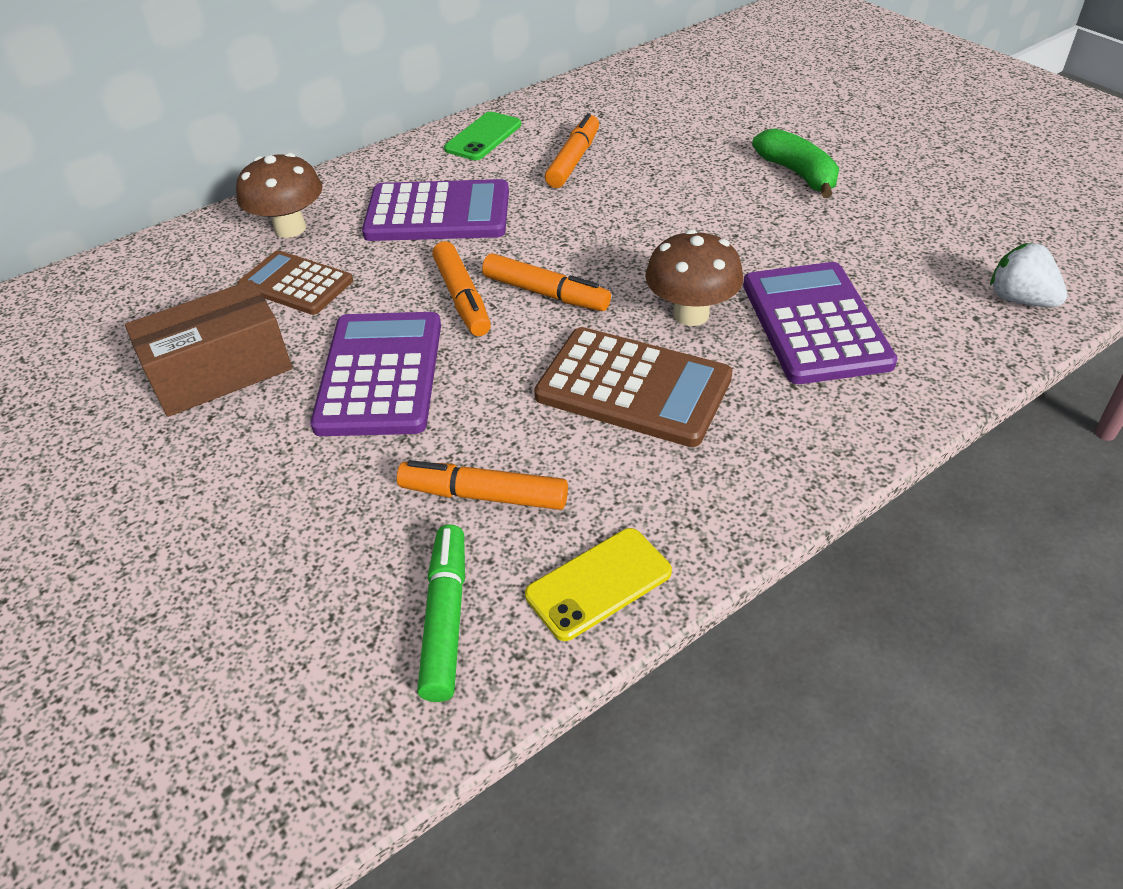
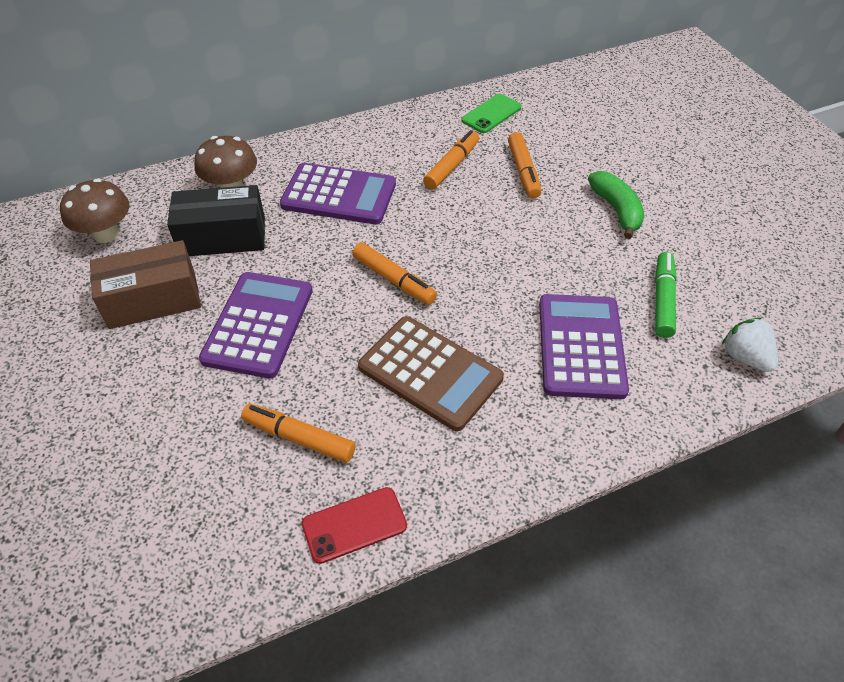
camera: 10 degrees right, 5 degrees up
brown calculator [238,250,353,315] -> black box [167,185,265,256]
green marker [417,525,465,702] -> green marker moved to [655,252,677,338]
orange marker [432,241,491,336] -> orange marker moved to [508,132,541,199]
green phone [444,112,521,160] -> green phone moved to [462,94,522,133]
yellow phone [525,528,672,641] -> red phone [302,487,407,564]
brown mushroom [645,229,744,326] -> brown mushroom moved to [60,179,129,243]

